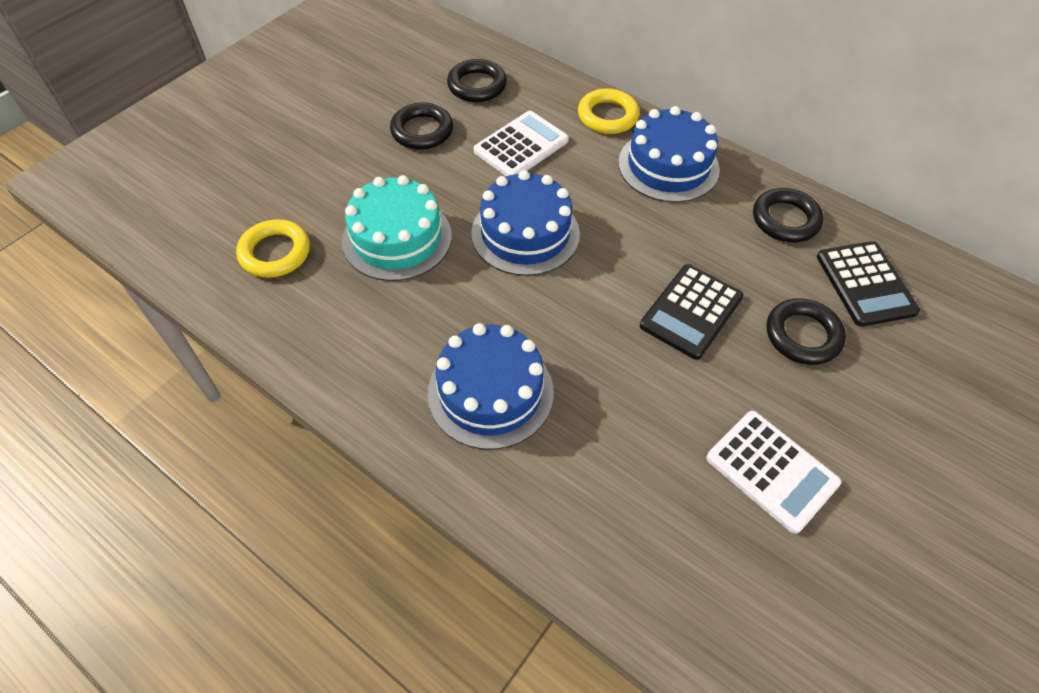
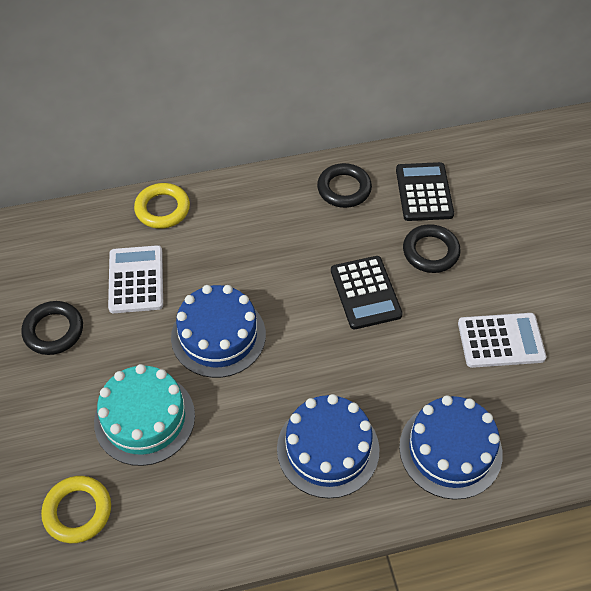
camera: 50 degrees left, 0 degrees up
black ring [447,59,507,102] -> none
blue cake [618,106,720,203] -> blue cake moved to [399,395,503,500]
black calculator [817,241,920,327] -> black calculator turned 120 degrees counterclockwise [396,162,454,221]

